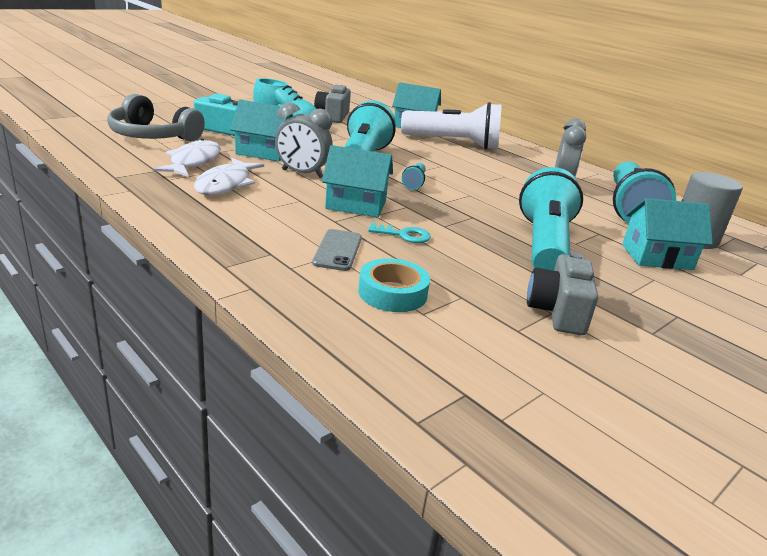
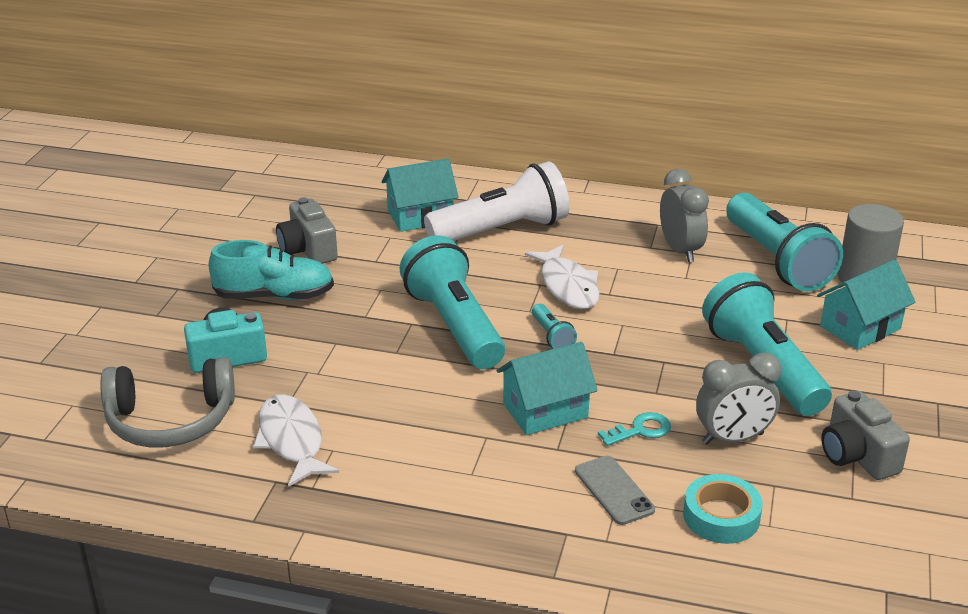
camera: 30 degrees left, 5 degrees up
white fish [194,158,264,195] -> white fish moved to [525,245,600,309]
turquoise house [230,100,293,161] -> none
grey clock [275,103,333,178] -> grey clock moved to [696,353,781,444]

